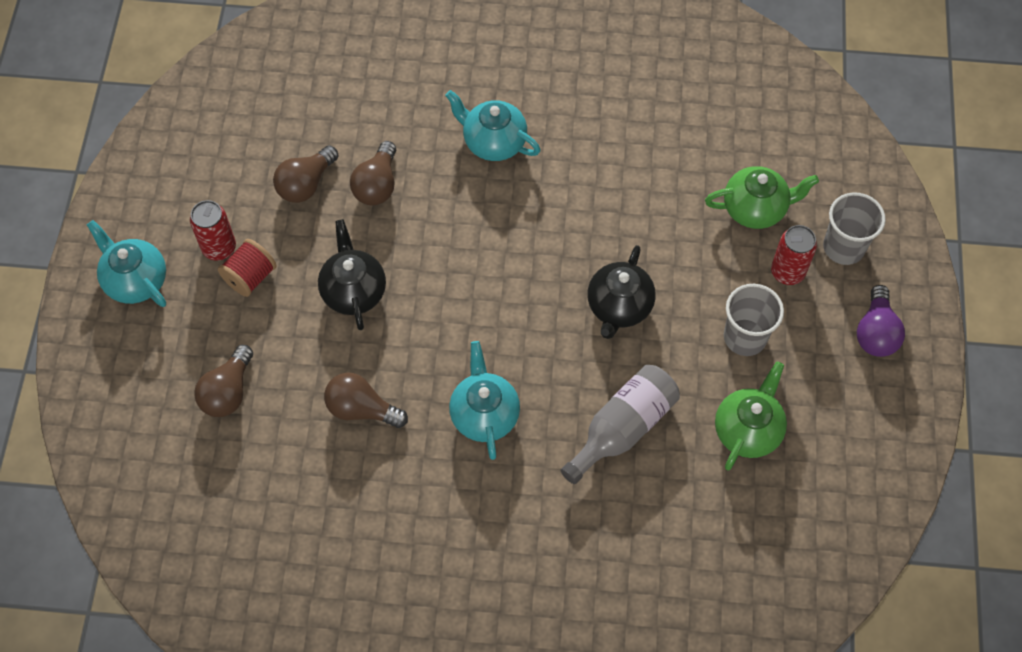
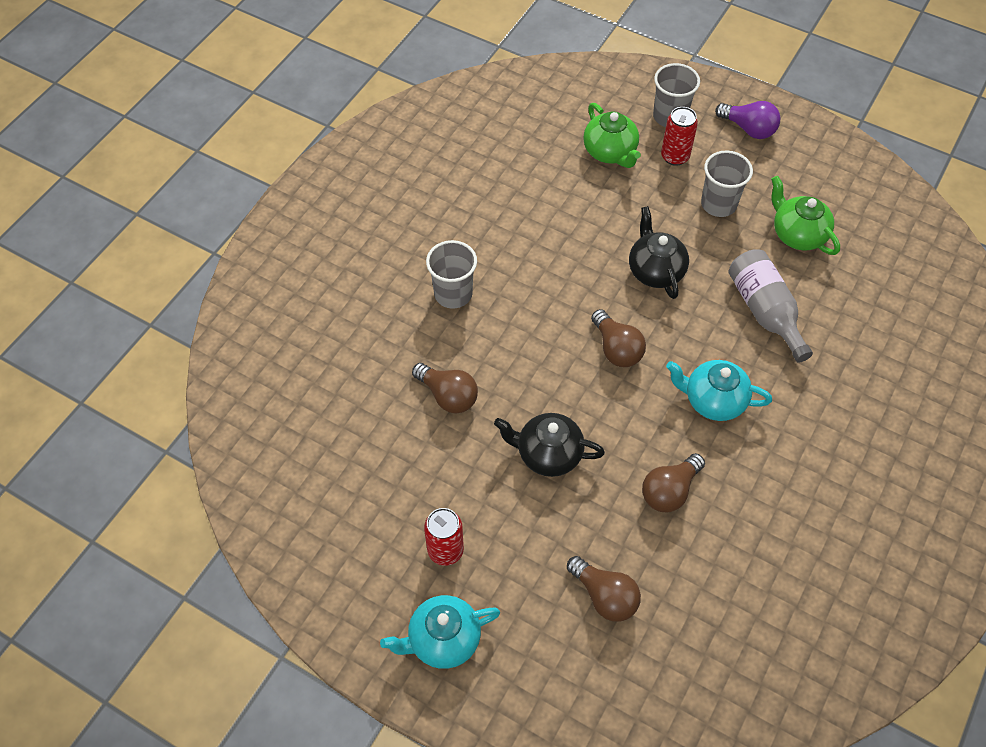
camera: 65 degrees left, 5 degrees down
red spool [218,239,277,297] -> none
brown light bulb [273,145,338,203] -> brown light bulb moved to [591,309,646,367]
turquoise teapot [445,90,541,161] -> grey cup [426,240,477,309]
black teapot [587,245,656,339] -> black teapot turned 150 degrees counterclockwise [629,206,689,299]
green teapot [705,166,819,229] -> green teapot turned 135 degrees clockwise [583,103,641,168]

